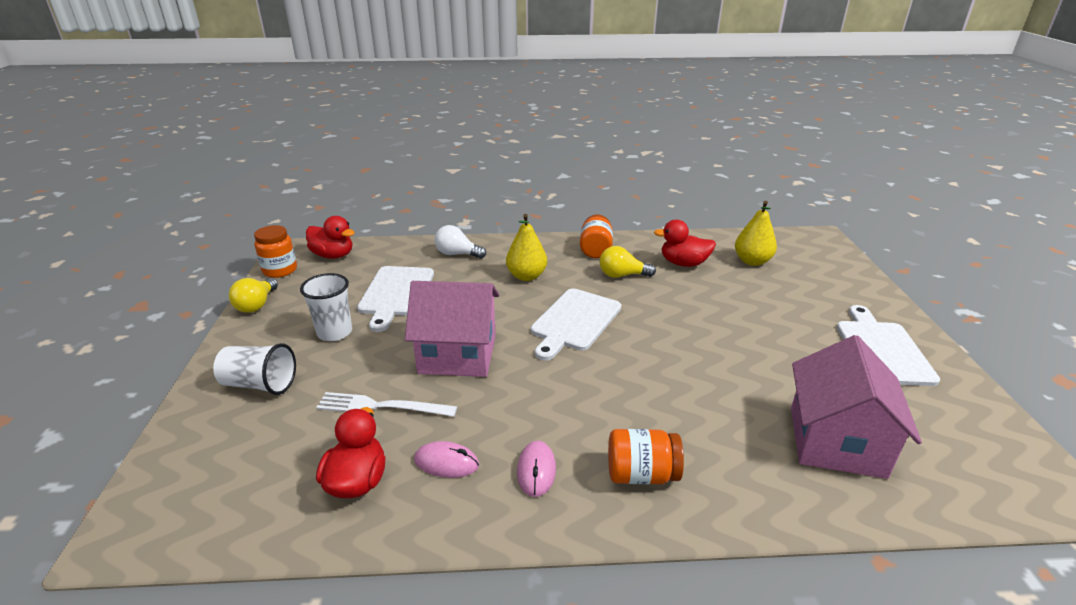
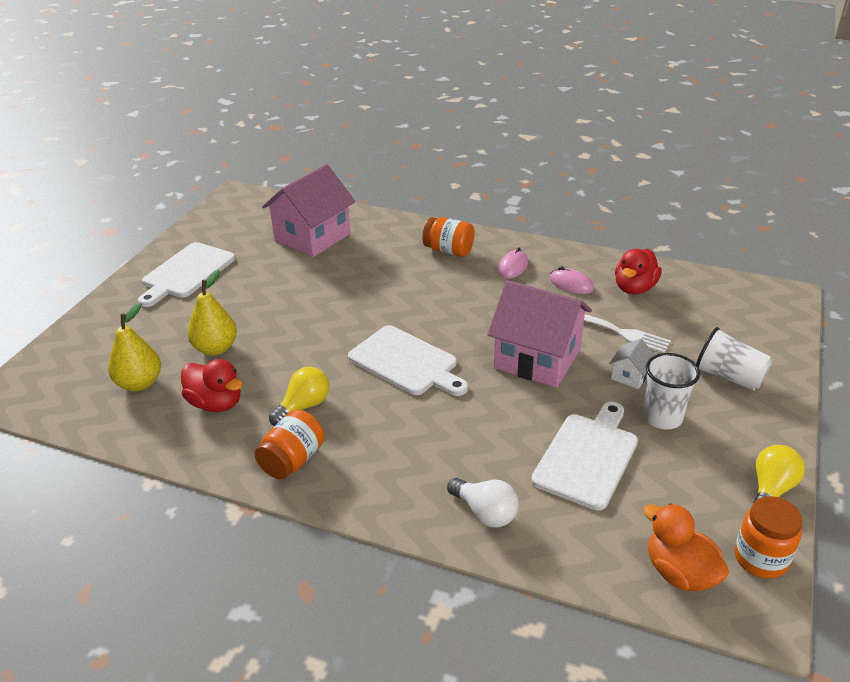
camera: 155 degrees left, 5 degrees up
red duck [306,216,355,259] -> orange duck [643,504,729,591]
yellow pear [506,214,547,281] -> yellow pear moved to [187,269,237,355]
white cutting board [531,288,621,361] -> white cutting board turned 75 degrees clockwise [348,325,468,396]
yellow light bulb [600,246,656,278] -> yellow light bulb turned 75 degrees counterclockwise [269,367,329,426]
none -> white house [609,339,655,389]

